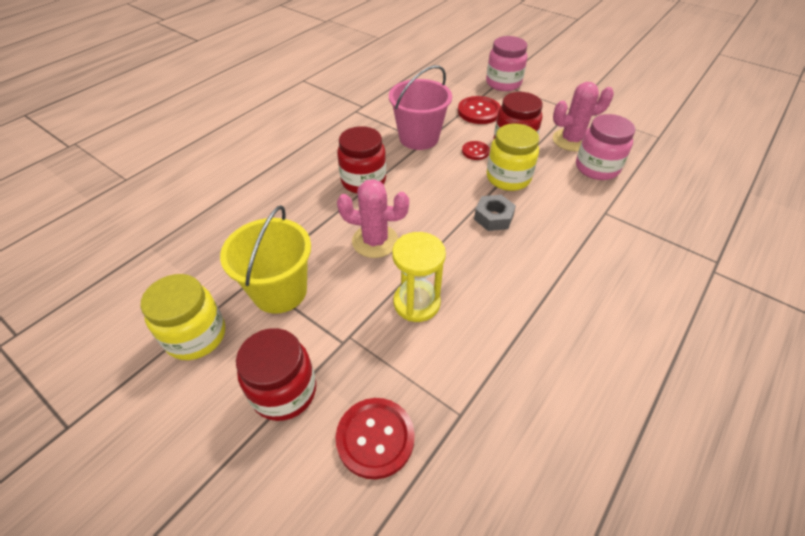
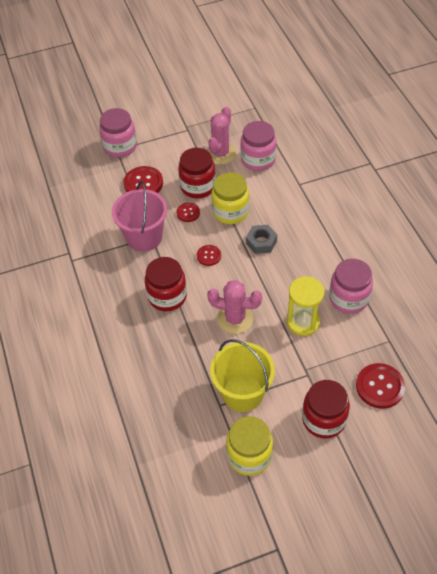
camera: 55 degrees left, 5 degrees up
pink cactus [337,179,409,258] -> pink cactus turned 60 degrees clockwise [207,280,262,334]
none -> red button [197,245,221,266]
none -> pink jar [329,259,373,314]

